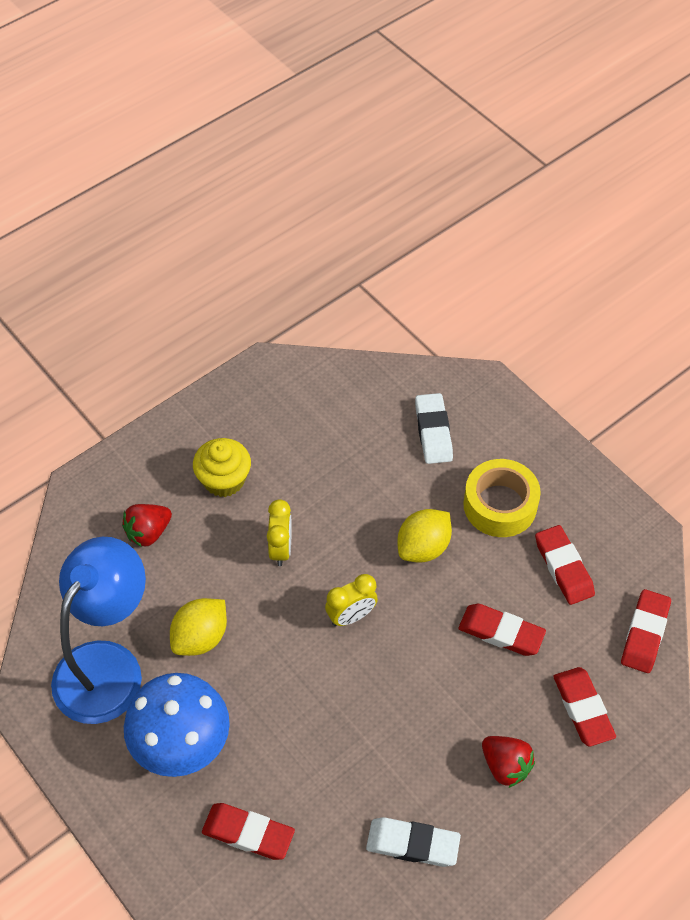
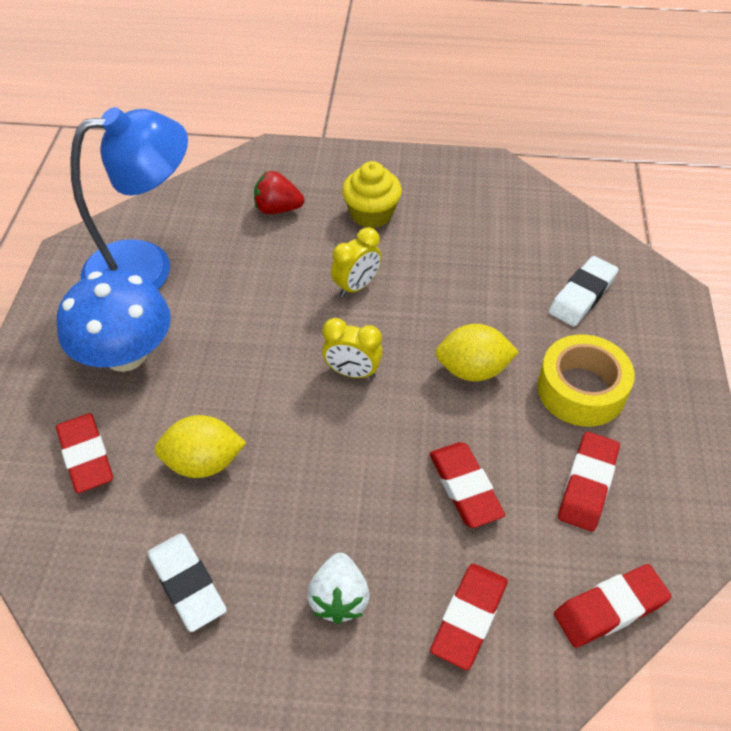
camera: 45 degrees right, 5 degrees down
yellow lemon [170,598,227,656] -> yellow lemon moved to [155,415,246,478]
red strawberry [482,736,535,788] -> white strawberry [307,553,370,624]

